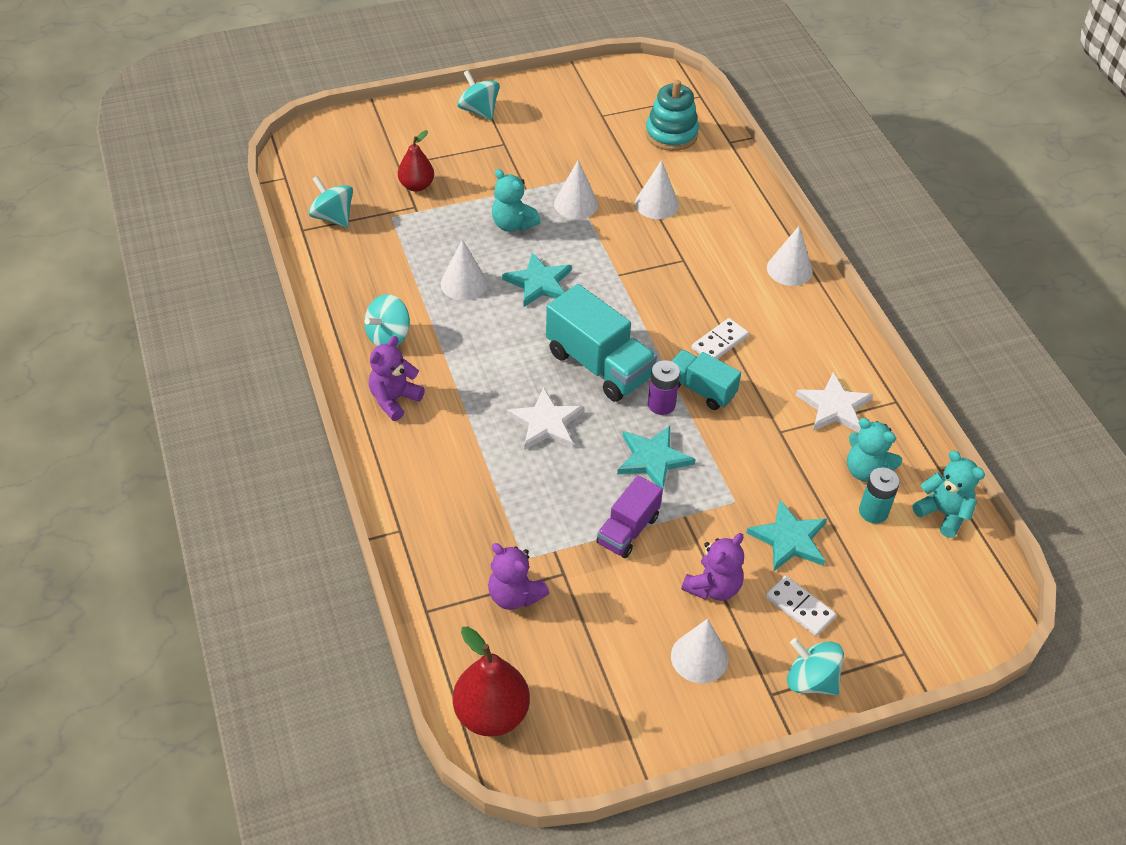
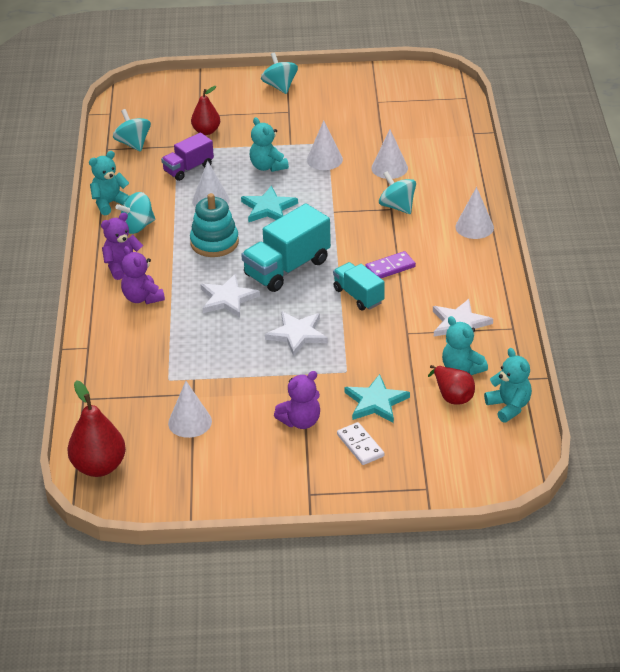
camera: 20 degrees right, 10 degrees down
purple teddy bear [488,543,549,610] -> purple teddy bear moved to [121,246,165,304]
turquoise truck [546,284,657,402] -> turquoise truck turned 75 degrees clockwise [241,204,331,292]
purple truck [596,476,663,558] -> purple truck moved to [161,133,214,181]
turquoise star [617,426,695,489] -> white star [265,311,328,356]
turquoise stacking toy [645,80,699,151] -> turquoise stacking toy moved to [190,193,239,257]
purple battery [648,360,680,415] -> none
white cone [671,619,728,683] -> white cone moved to [168,381,212,438]
white domino [692,318,749,359] -> purple domino [365,251,416,278]
turquoise spinning top [787,638,844,695] -> turquoise spinning top moved to [379,171,416,214]
turquoise battery [859,467,900,524] -> red pear [428,365,475,405]
none -> turquoise teddy bear [89,151,129,215]

